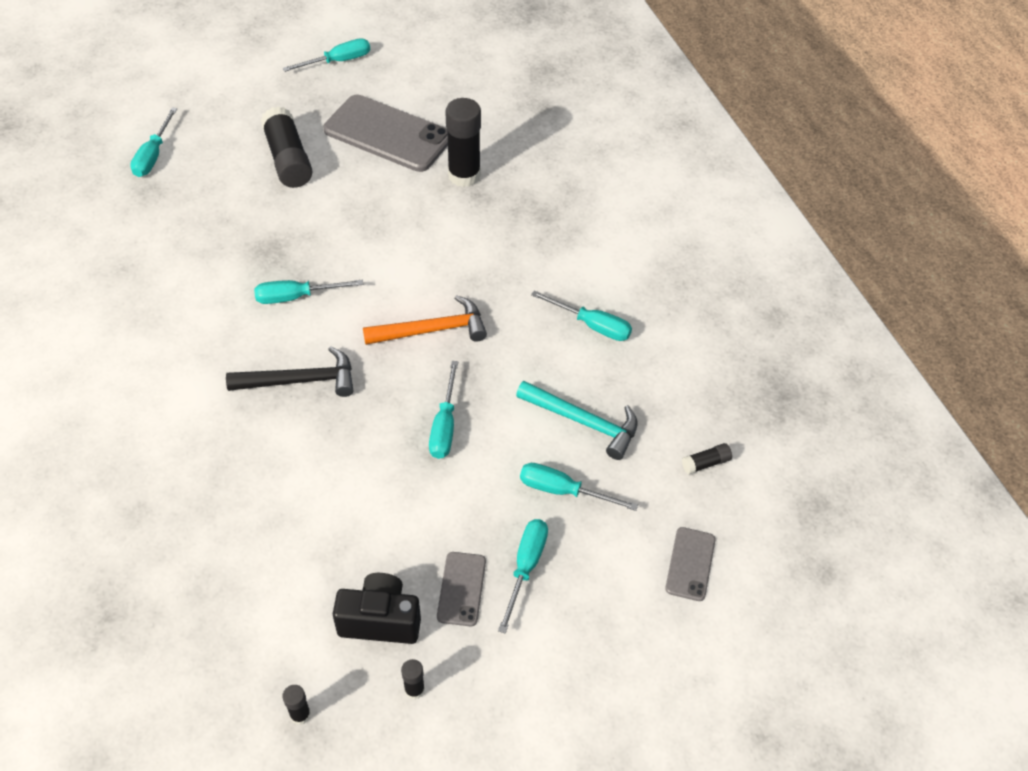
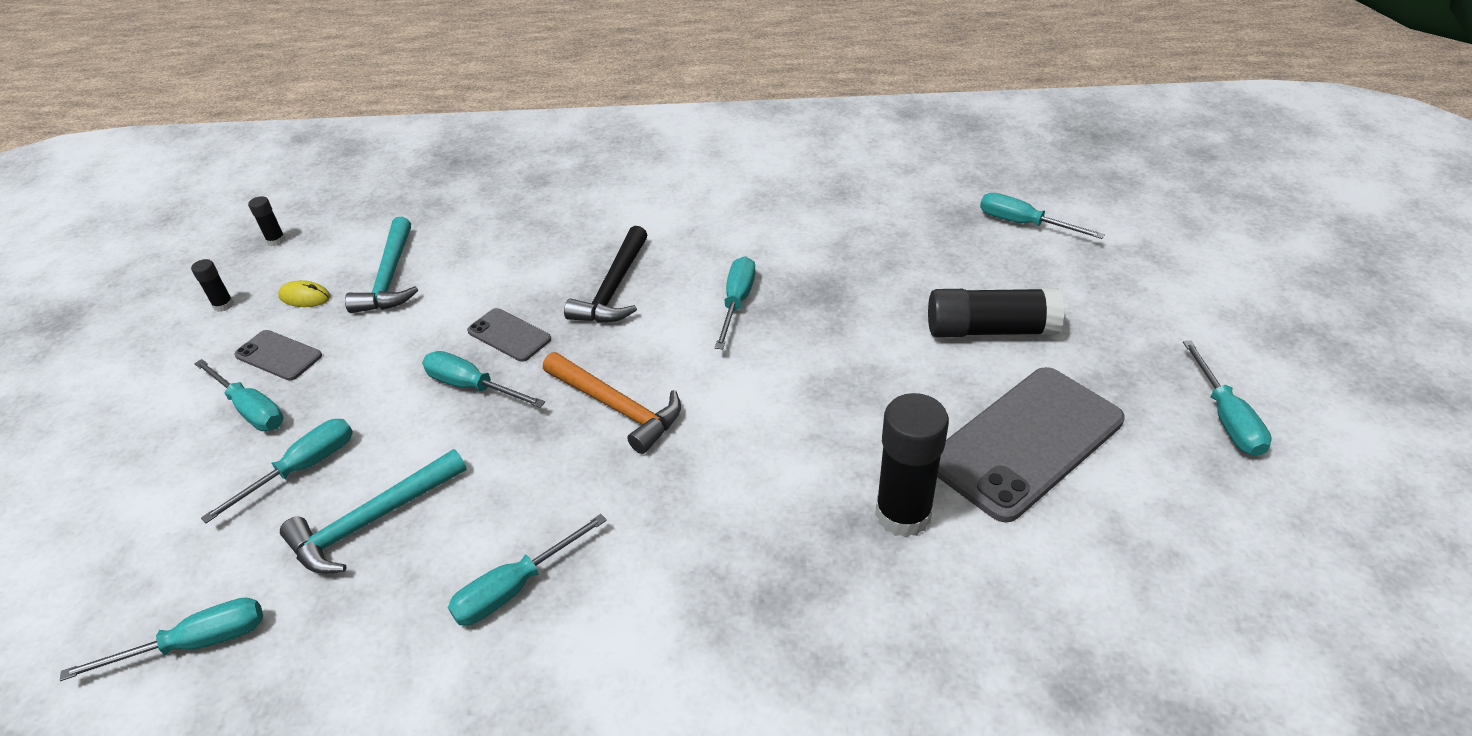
camera: 115 degrees right, 10 degrees down
black camera [333,573,421,644] -> yellow mouse [278,280,331,307]
orange hammer [363,295,487,345] -> orange hammer turned 60 degrees counterclockwise [543,352,681,454]
grey phone [665,527,715,601] -> grey phone moved to [467,308,551,362]
black glue stick [682,443,732,474] -> turquoise screwdriver [60,597,263,681]
none -> turquoise hammer [345,217,418,313]

